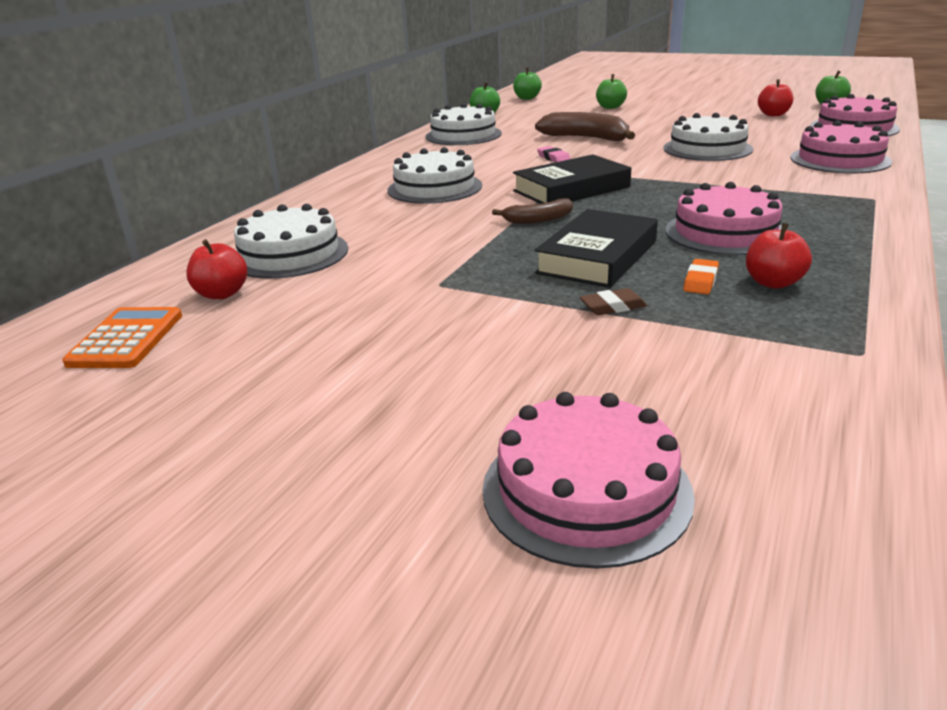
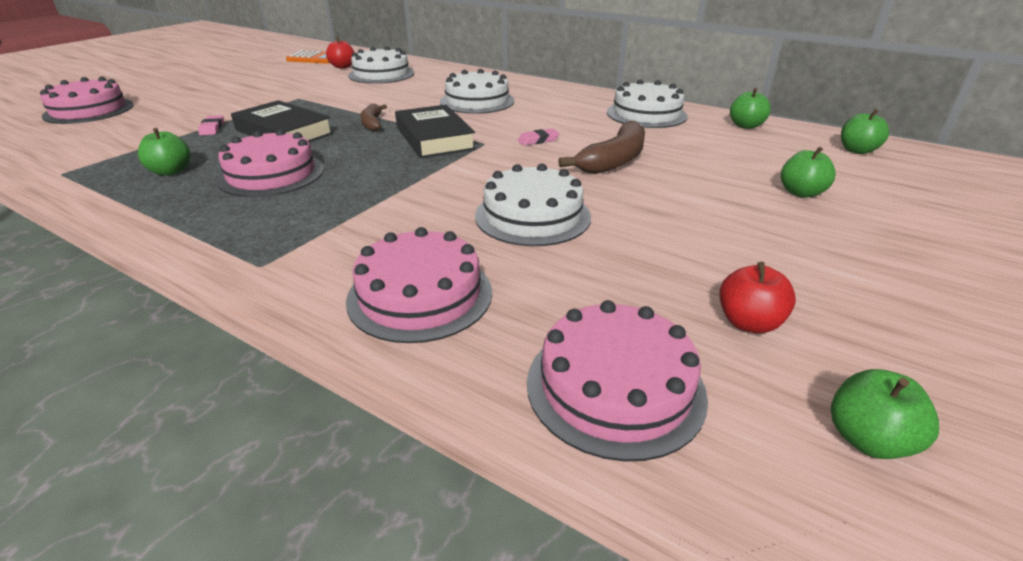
camera: 95 degrees right, 5 degrees up
brown eraser [580,288,647,315] -> pink eraser [198,115,224,135]
orange eraser [683,259,719,294] -> none
red apple [746,223,812,289] -> green apple [138,128,190,175]

